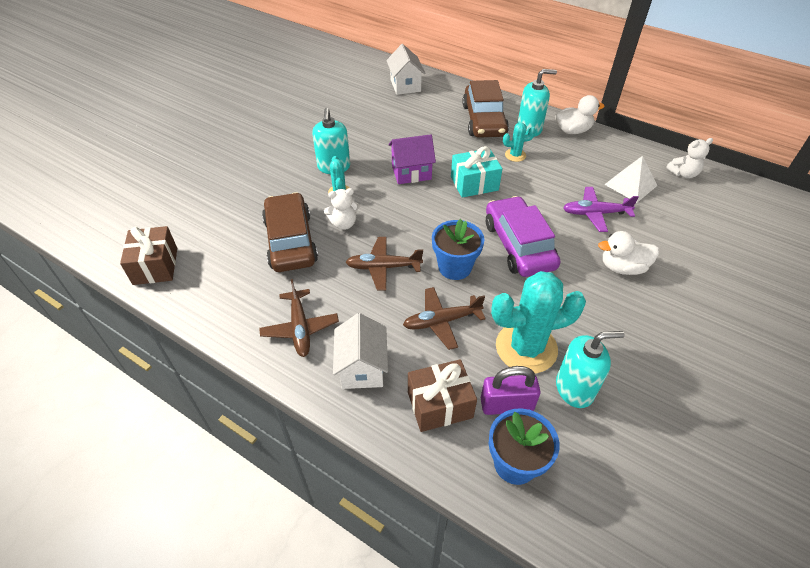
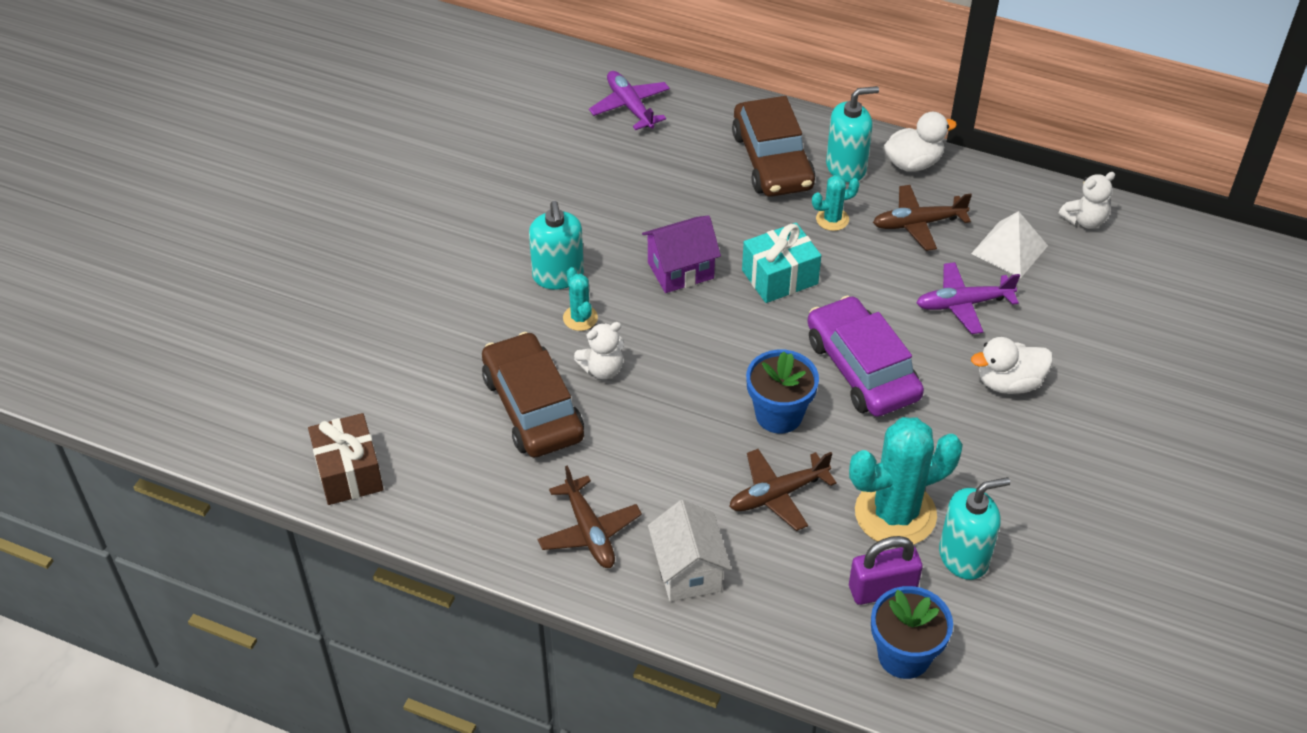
camera: 10 degrees left, 0 degrees up
brown plane [346,237,423,290] -> brown plane moved to [873,185,972,251]
white house [386,44,425,95] -> purple plane [589,71,670,130]
brown gift [408,359,477,432] -> none

